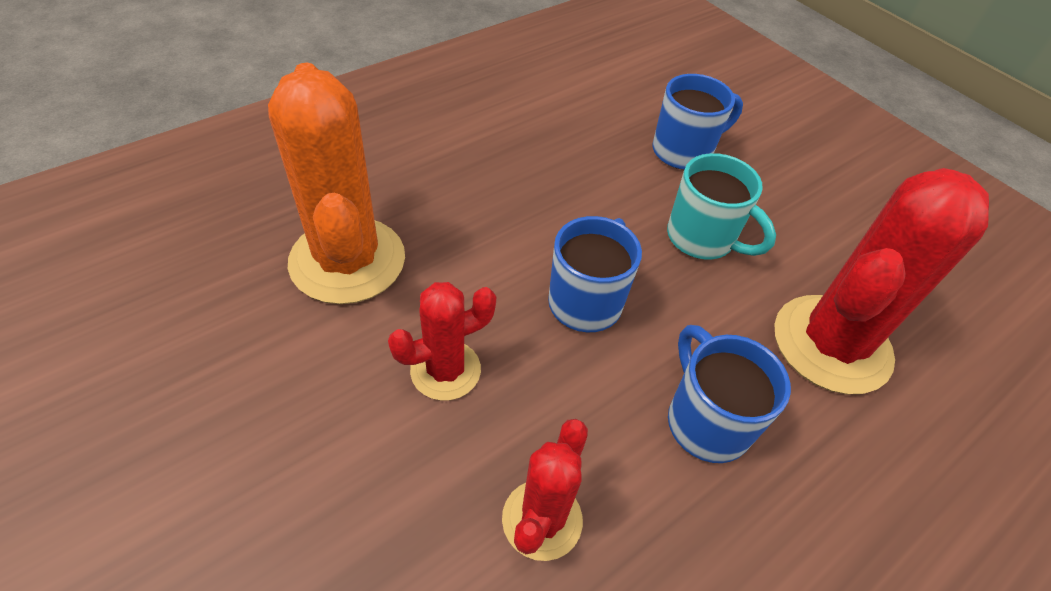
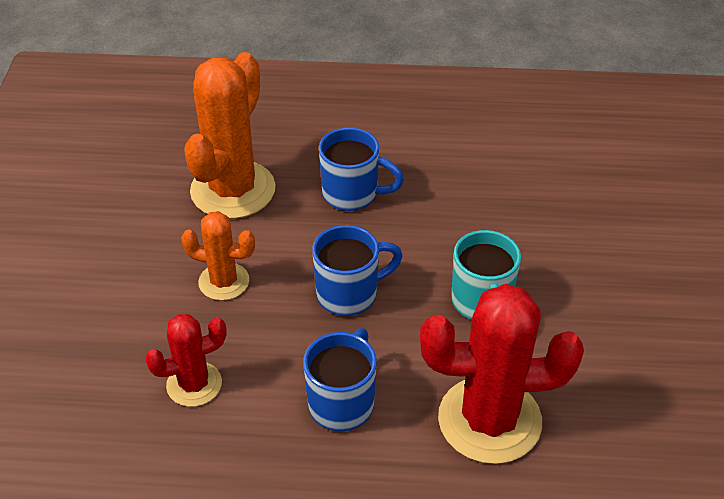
camera: 45 degrees right, 5 degrees down
red cactus [388,282,496,401] -> orange cactus [181,211,255,301]
blue mug [653,74,743,170] -> blue mug moved to [319,127,404,211]

